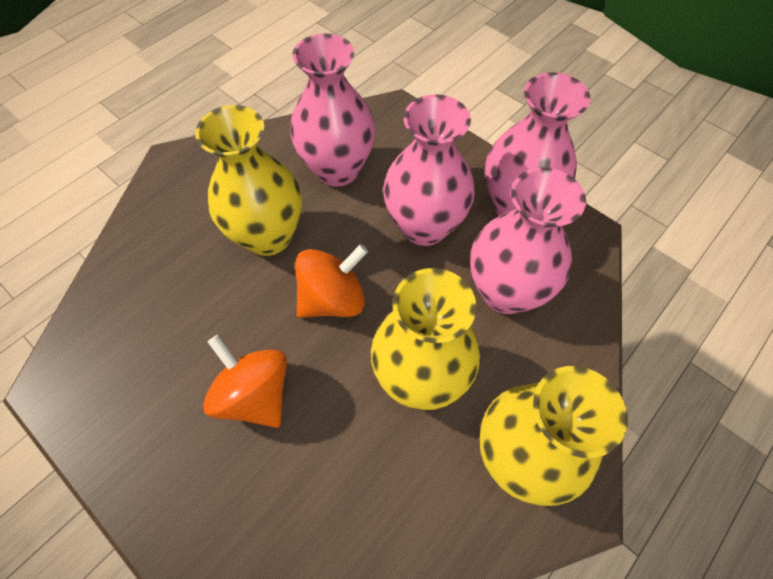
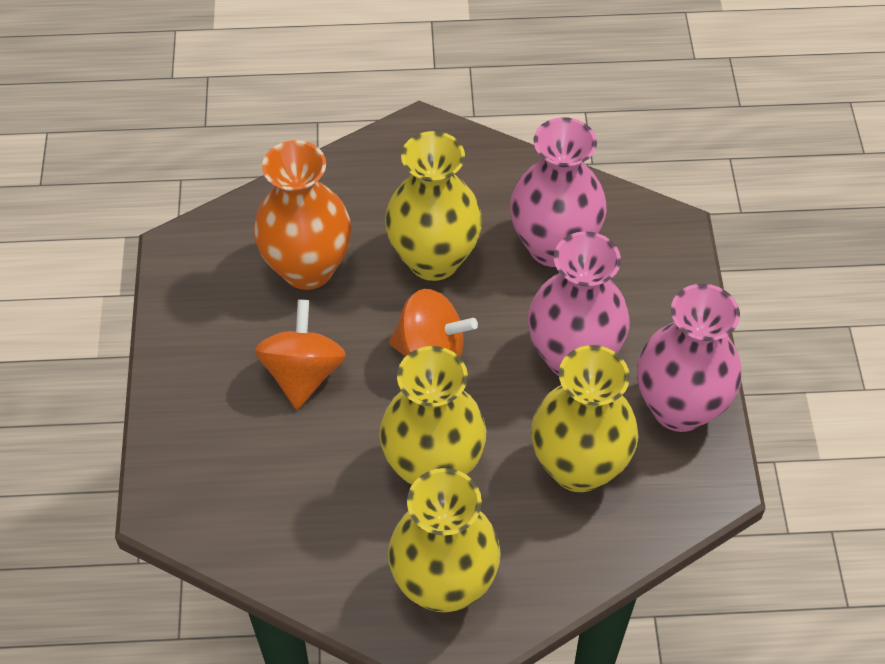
camera: 45 degrees right, 5 degrees down
pink vase [470,167,586,314] -> yellow vase [531,345,638,492]
none -> orange vase [254,140,352,290]

